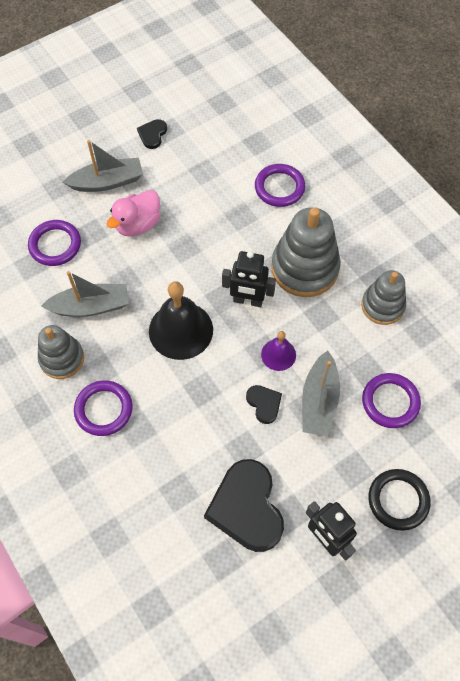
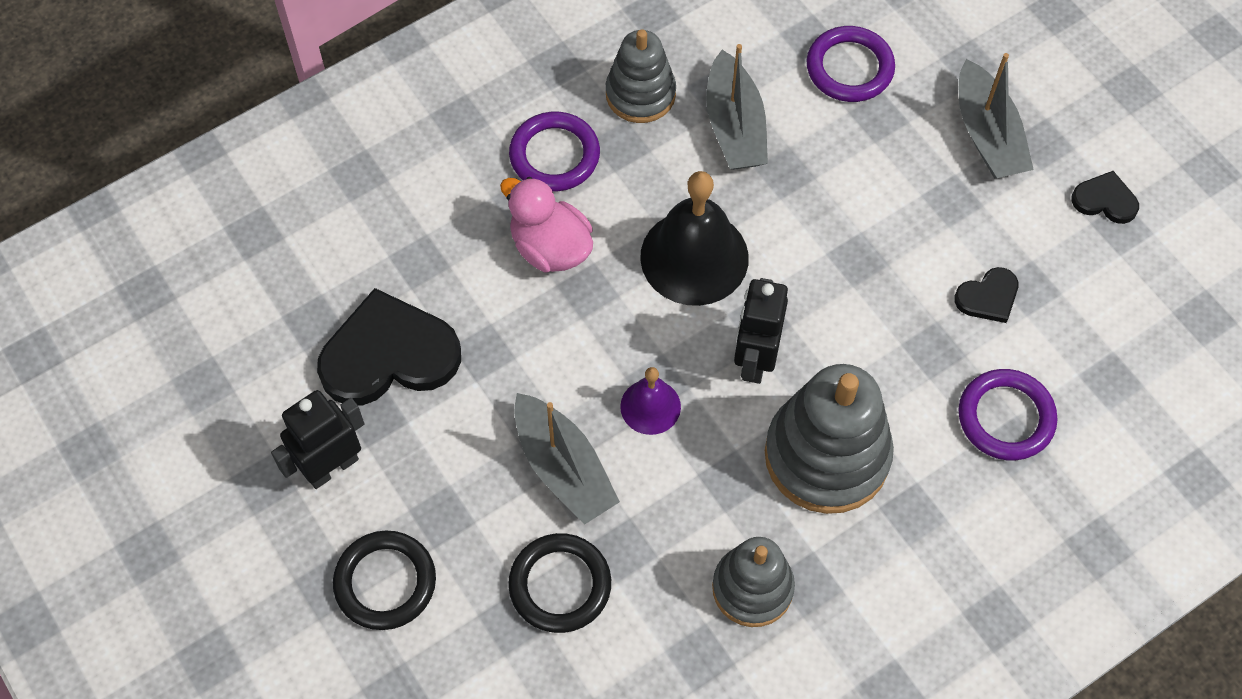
camera: 90 degrees right, 0 degrees up
pink duck [107,190,160,237] -> pink duck moved to [500,177,593,272]
black heart [246,385,282,424] -> black heart moved to [954,267,1018,323]
grey boat [302,351,340,437] -> grey boat turned 135 degrees counterclockwise [514,393,620,525]
purple ring [362,373,421,428] -> black ring [508,533,611,633]

